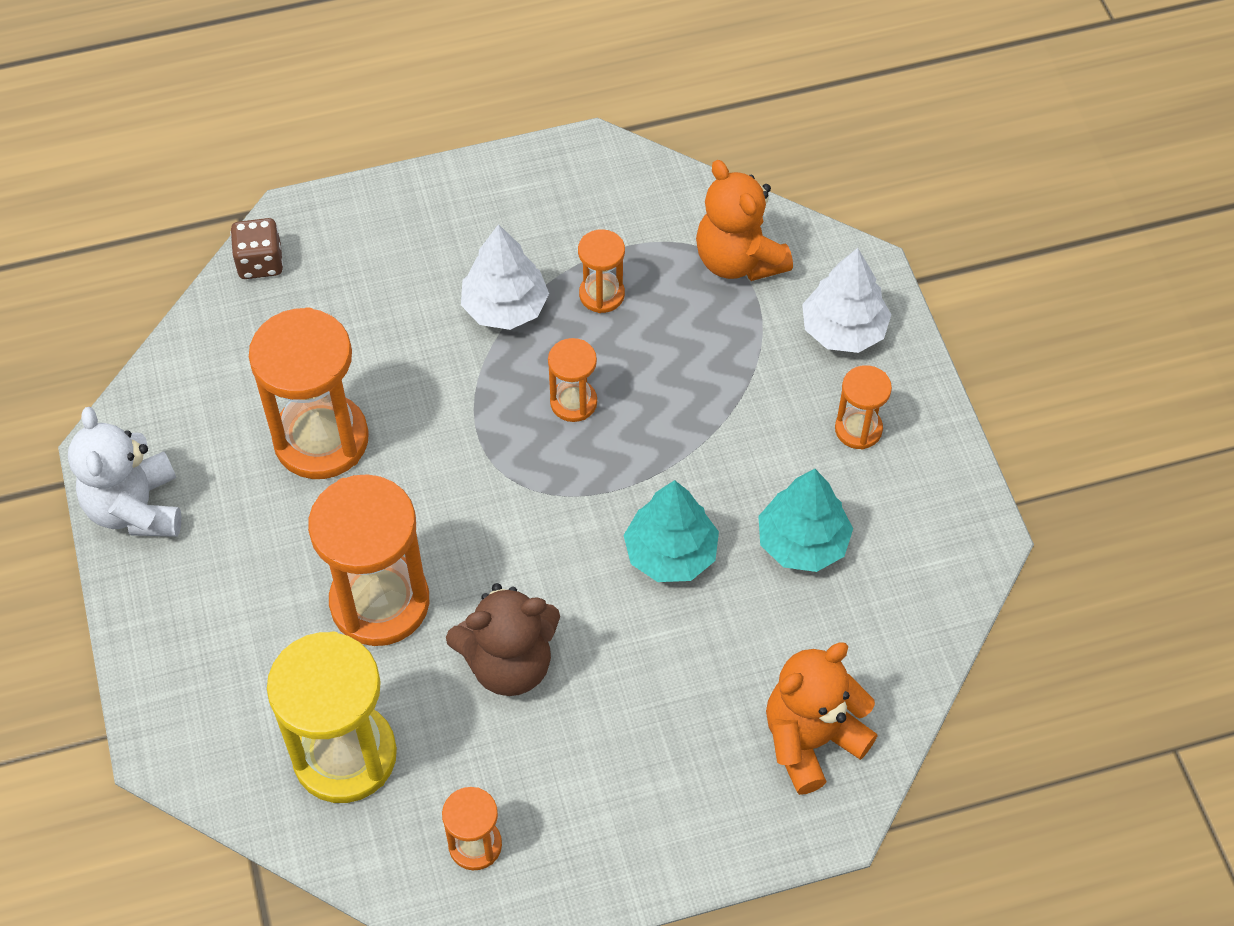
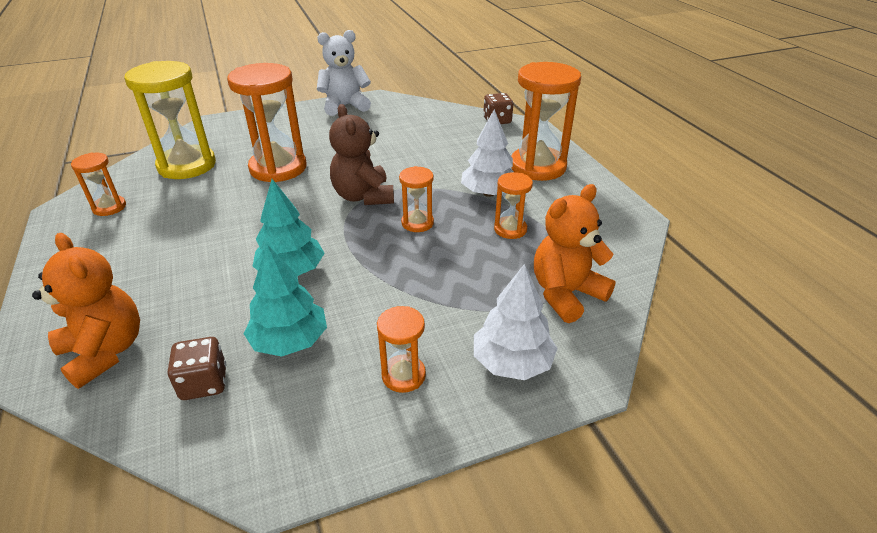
camera: 85 degrees right, 20 degrees down
orange hourglass [249,307,369,479] -> orange hourglass moved to [511,62,581,181]
brown teddy bear [446,583,560,696] -> brown teddy bear moved to [329,104,394,205]
none -> brown dice [167,337,226,400]

